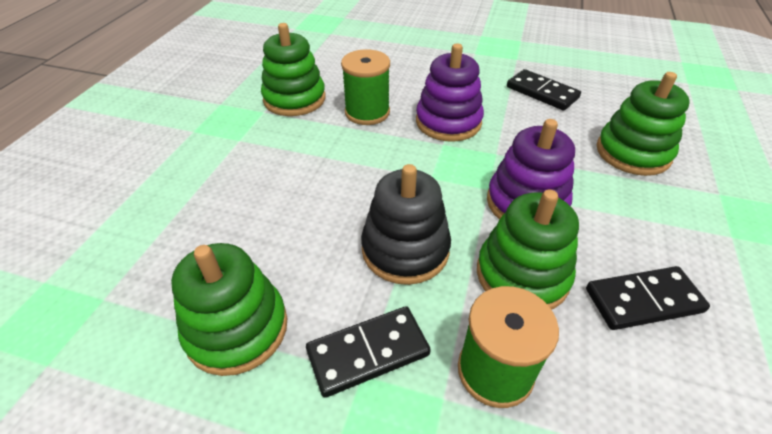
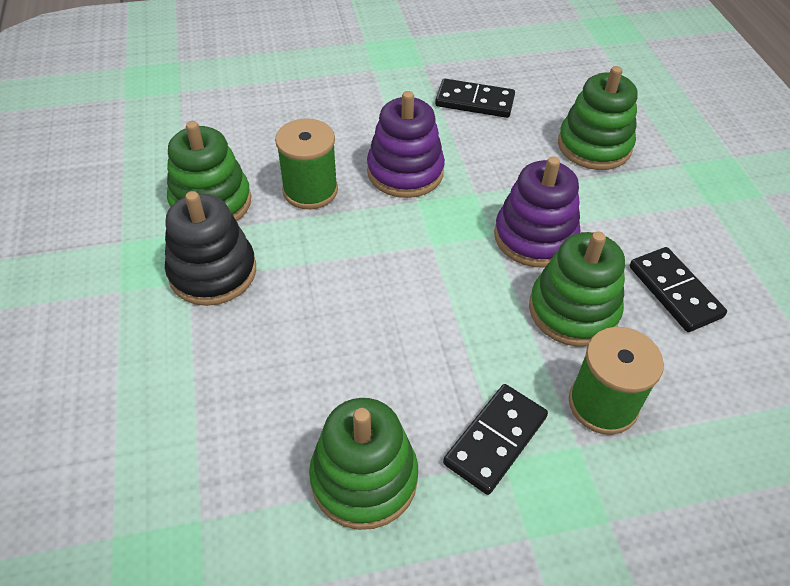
camera: 30 degrees left, 5 degrees up
black stacking toy [361,164,451,285] -> black stacking toy moved to [165,191,256,306]
black domino [586,266,710,330] -> black domino turned 75 degrees counterclockwise [630,247,727,332]

